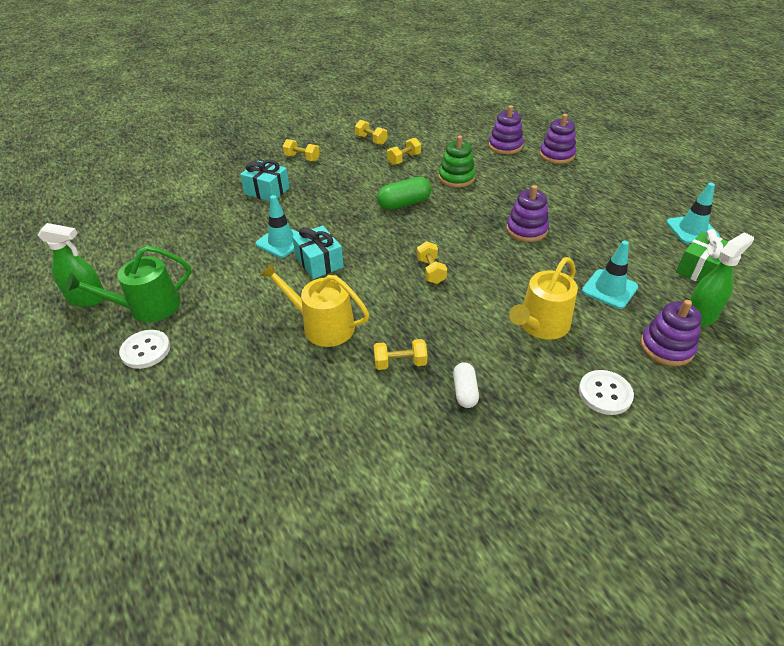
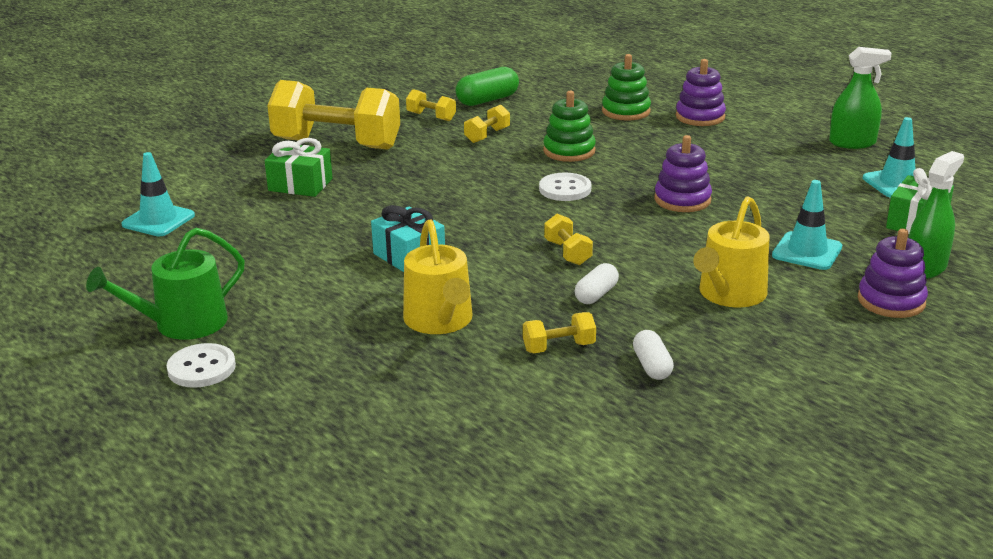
camera: 10 degrees left, 15 degrees down
green spray bottle [38,223,105,307] -> green spray bottle moved to [829,47,892,149]
turquoise gift [240,160,290,201] -> green gift [265,138,332,197]
turquoise traffic cone [256,195,299,258] -> turquoise traffic cone moved to [121,152,195,236]
yellow watering can [260,262,369,347] -> yellow watering can turned 120 degrees counterclockwise [403,220,473,334]
yellow dumbbell [283,139,320,162] -> yellow dumbbell [267,80,400,150], size x2.40
green capsule [377,177,431,210] -> green capsule moved to [456,67,519,106]
purple stacking toy [489,105,524,154] -> green stacking toy [602,54,651,121]
white button [579,370,634,415] -> white button moved to [539,173,591,201]
none -> white capsule [575,263,619,304]

